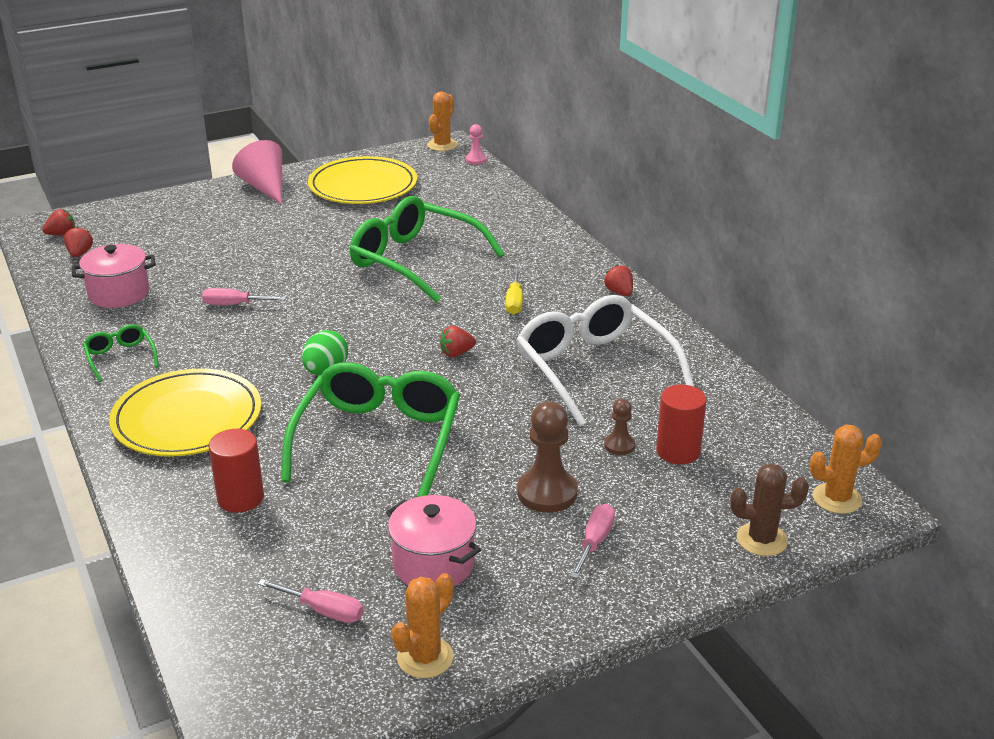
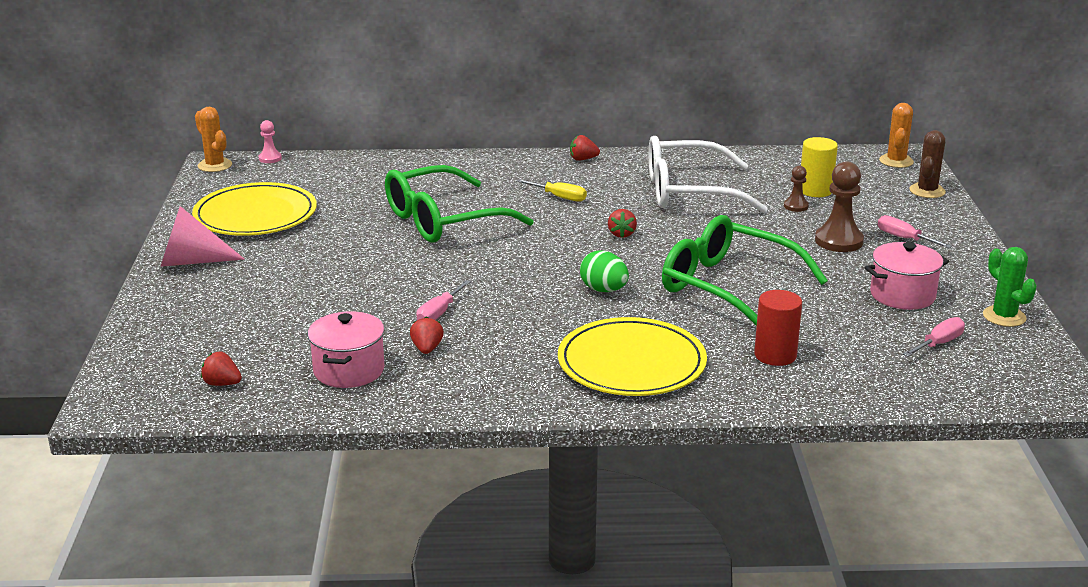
camera: 65 degrees left, 5 degrees down
red strawberry [42,209,75,235] -> red strawberry moved to [410,317,444,354]
green glasses [83,324,159,382] -> none
orange cactus [392,573,453,678] -> green cactus [983,247,1037,327]
red cylinder [656,385,707,464] -> yellow cylinder [801,137,838,197]

